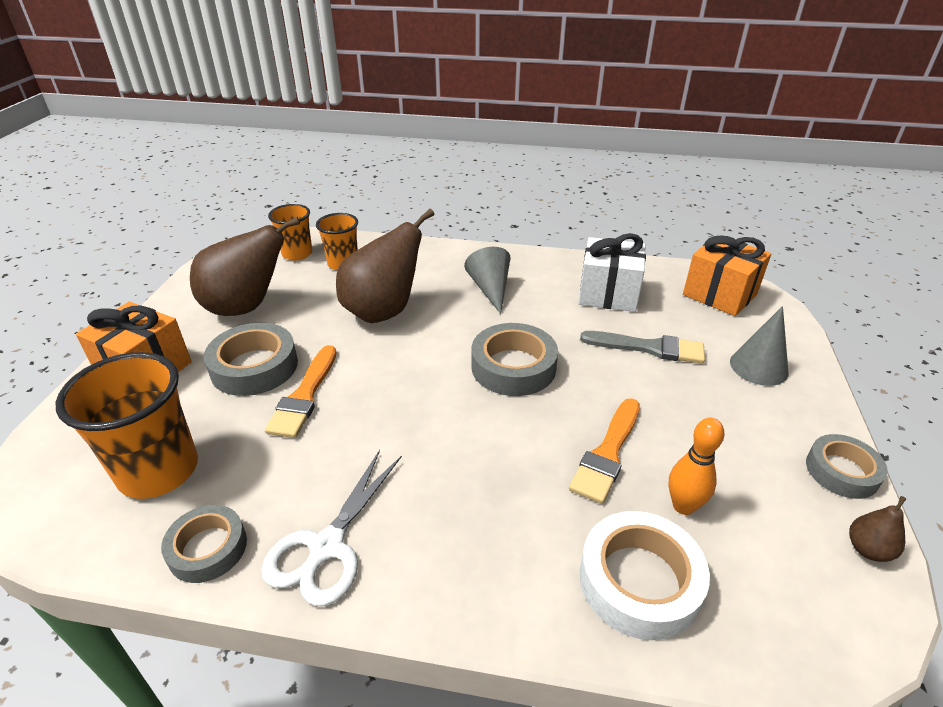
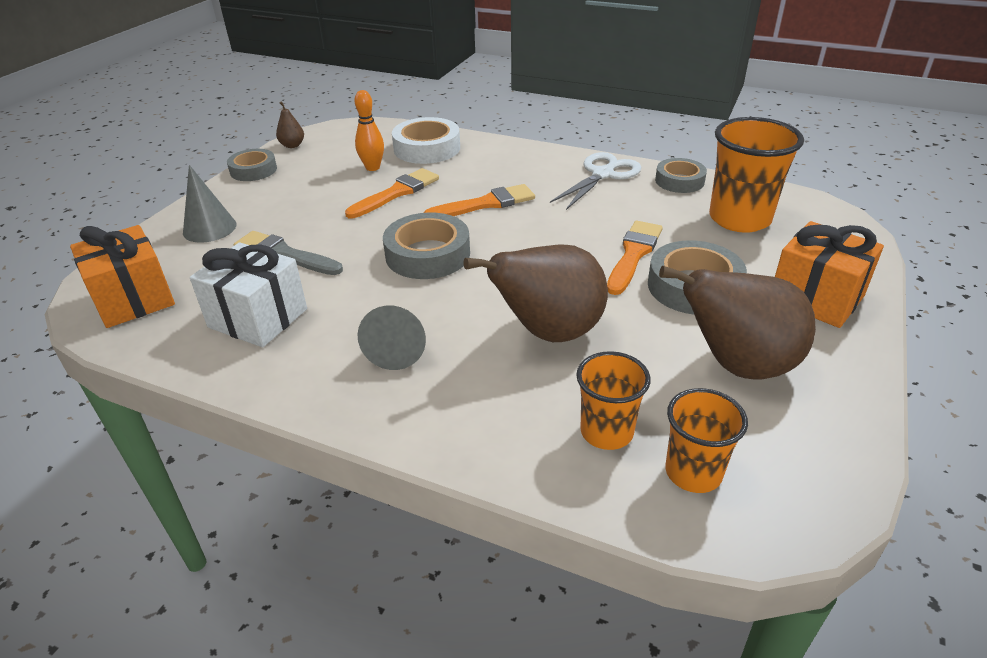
camera: 165 degrees left, 0 degrees up
none -> orange brush [424,184,535,216]

